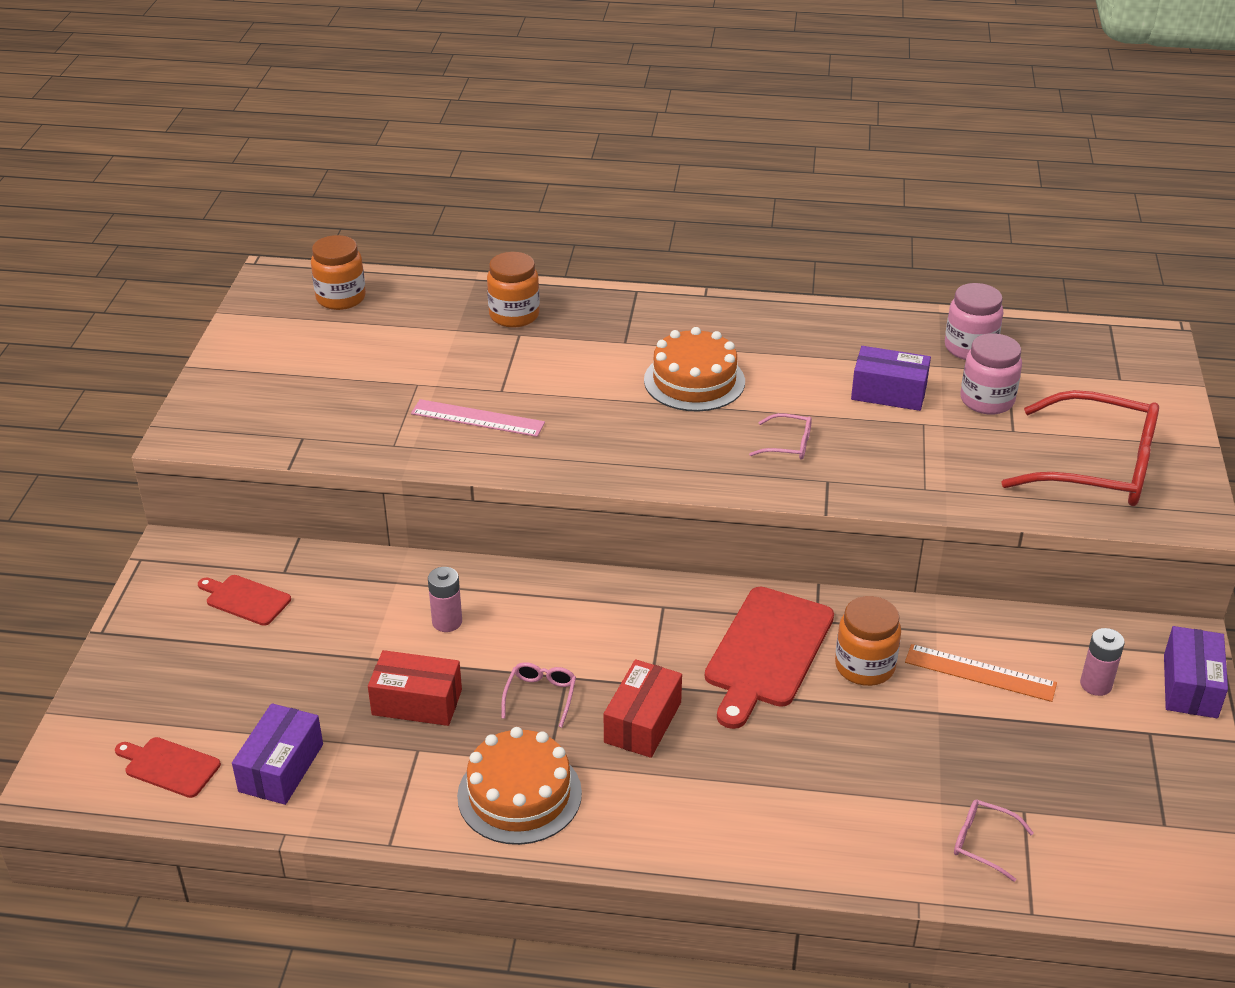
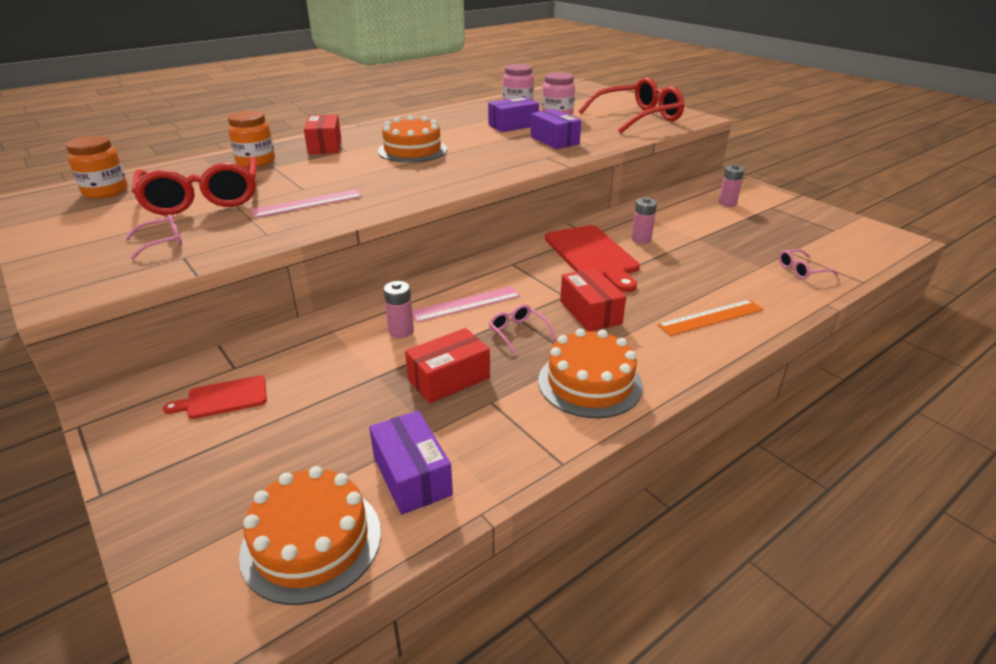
camera: 45 degrees left, 5 degrees down
red cutting board [115,737,221,798] -> orange cake [239,466,381,605]
pink glasses [749,413,812,460] -> pink glasses moved to [125,214,182,259]
orange jar [835,596,901,686] -> pink battery [631,197,657,244]
orange ruler [905,644,1057,702] -> orange ruler moved to [657,299,764,336]
purple box [1164,626,1228,718] -> purple box moved to [530,109,581,149]
none -> red glasses [132,157,257,215]
none -> red box [304,114,341,154]
none -> pink ruler [412,286,521,322]

